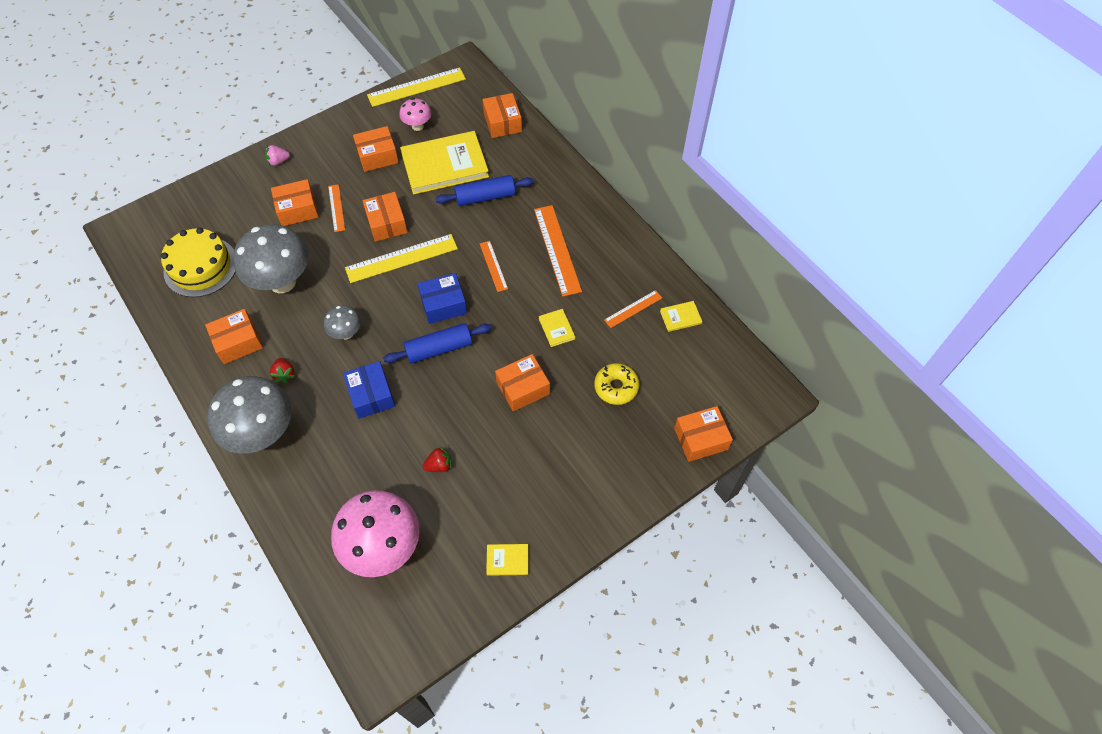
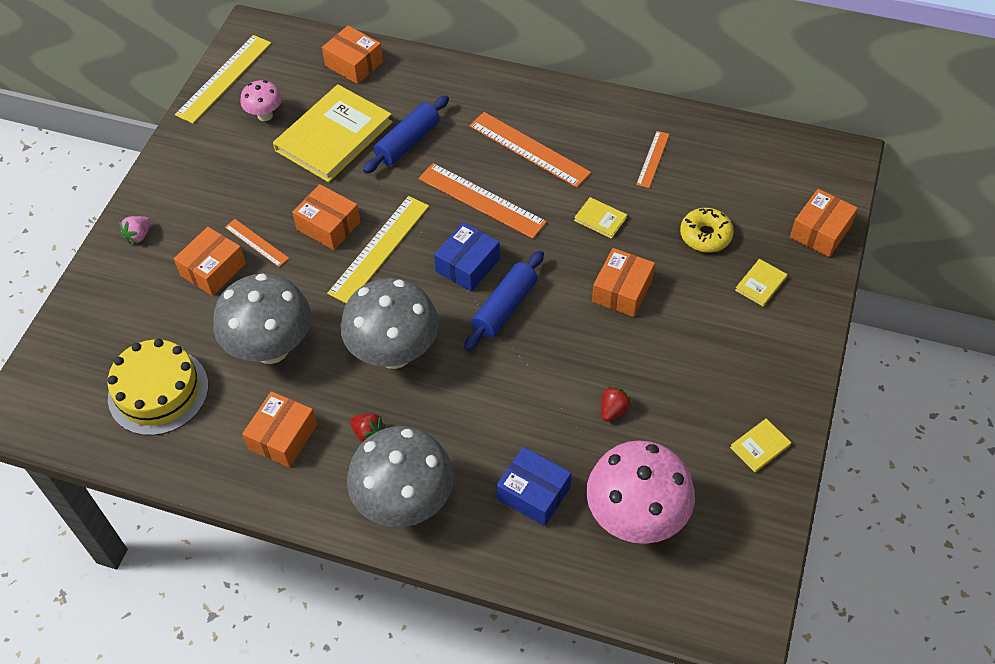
camera: 35 degrees left, 5 degrees down
grey mushroom [324,305,361,339] -> grey mushroom [341,278,439,369], size x2.01
blue box [343,361,395,419] -> blue box moved to [496,447,571,526]
orange box [353,126,399,172] -> none
orange ruler [480,241,508,292] -> orange ruler [419,163,547,239], size x1.80
yellow book [660,301,702,332] -> yellow book moved to [735,259,787,306]

